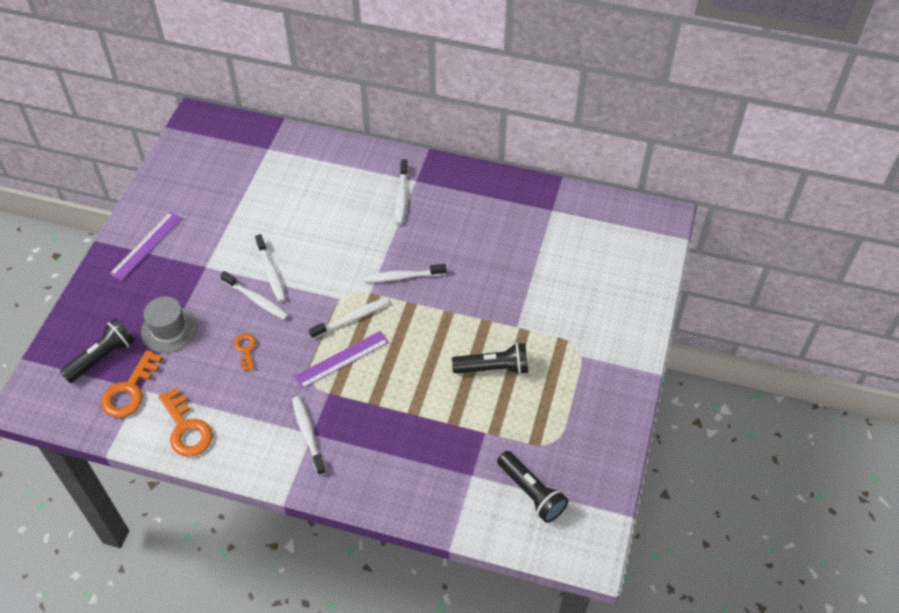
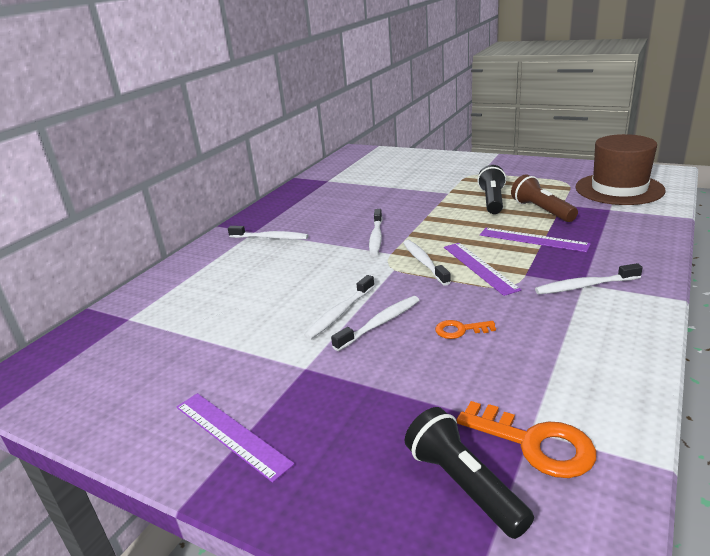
camera: 75 degrees left, 25 degrees down
grey hat [141,296,197,353] -> none
orange key [159,388,213,457] -> none
white toothbrush [255,234,286,302] -> white toothbrush turned 135 degrees clockwise [304,275,375,340]
black flashlight [497,451,568,523] -> brown hat [575,134,666,205]
none -> purple ruler [480,228,591,252]
none -> brown flashlight [511,174,578,222]

